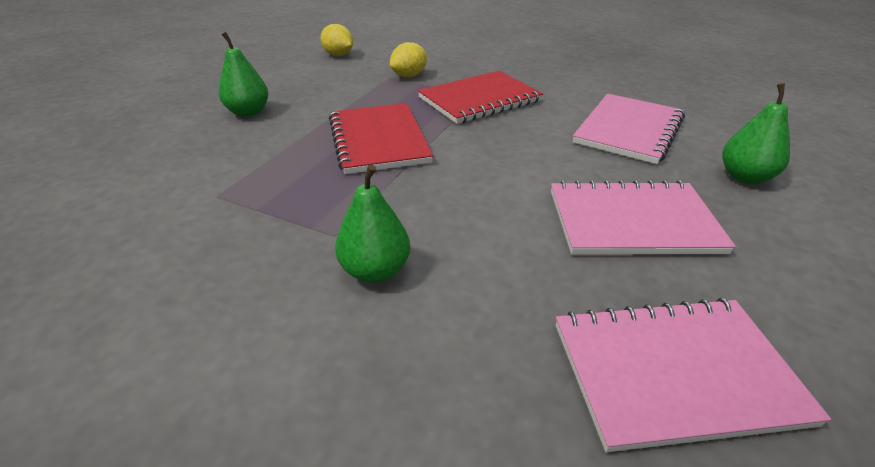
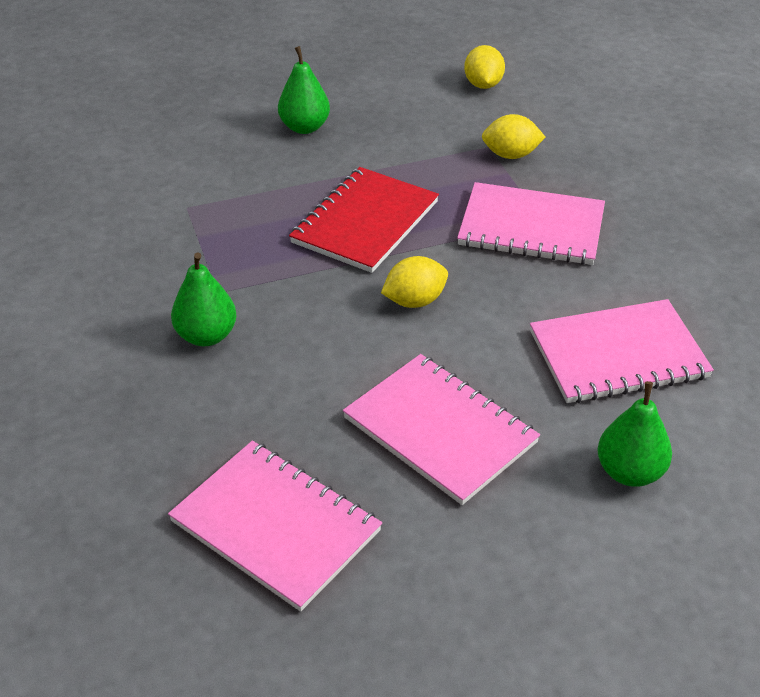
camera: 45 degrees right, 5 degrees up
red notebook [418,71,543,124] -> pink notebook [457,182,605,265]
none -> yellow lemon [381,256,448,308]

